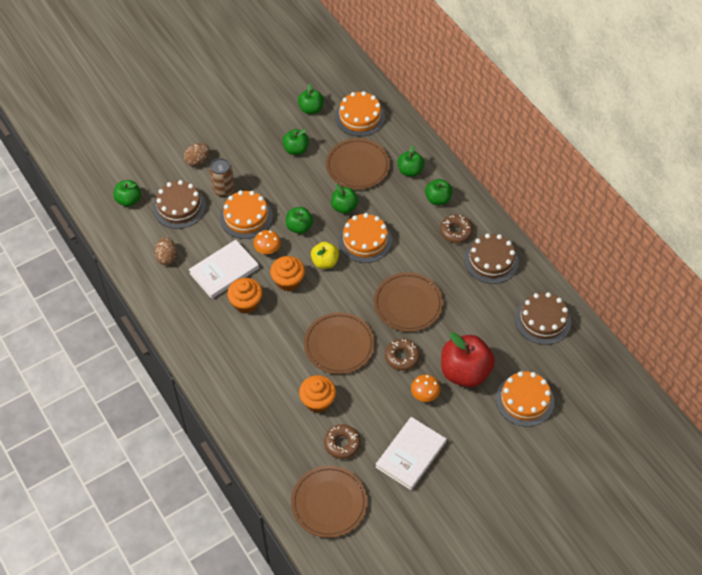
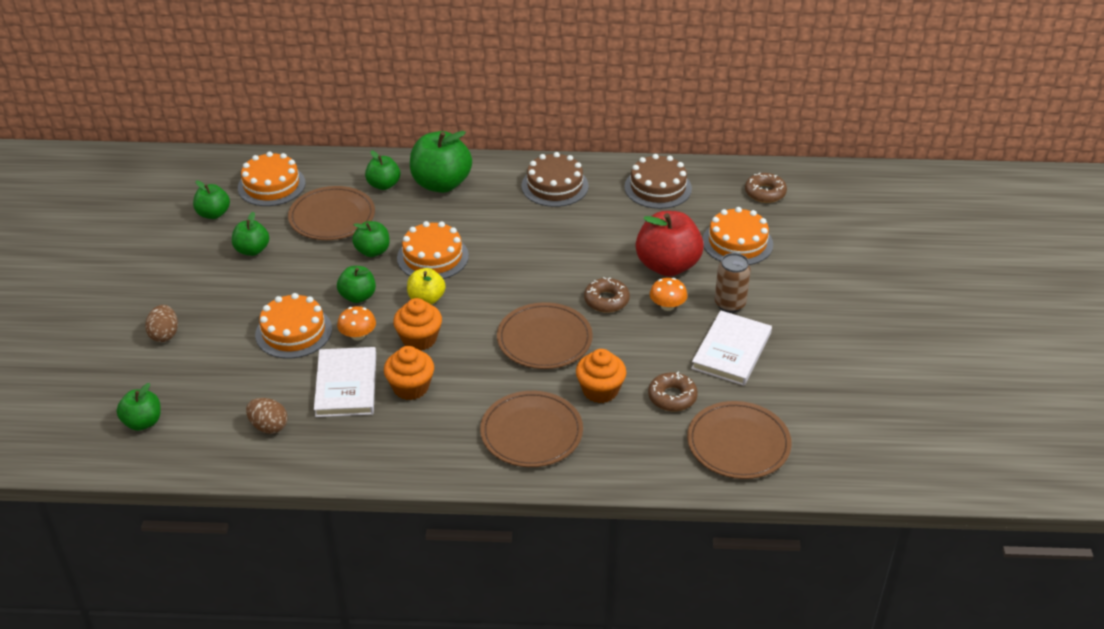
camera: 55 degrees left, 15 degrees down
brown cake [153,180,206,229] -> none
brown can [209,158,235,197] -> brown can moved to [715,253,751,313]
brown plate [374,272,443,332] -> brown plate moved to [480,391,583,467]
white book [376,417,447,490] -> white book turned 45 degrees clockwise [691,310,772,386]
green apple [425,179,453,205] -> green apple [410,131,472,193], size x1.78
brown donut [440,215,473,243] -> brown donut moved to [745,173,787,203]

